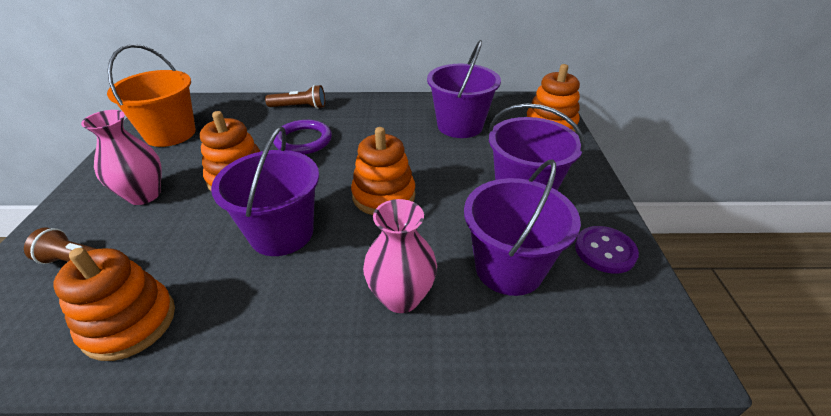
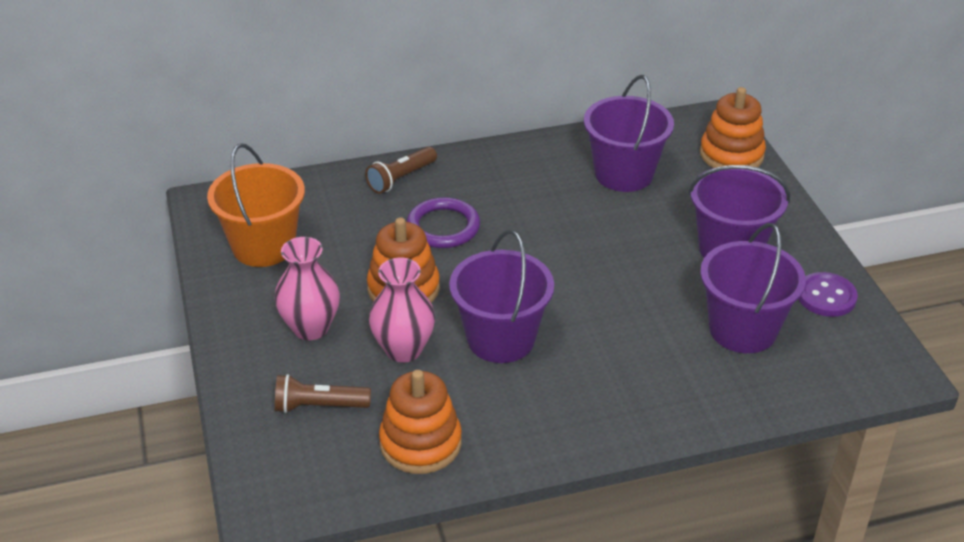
camera: 15 degrees left, 0 degrees up
brown flashlight [265,85,325,109] -> brown flashlight turned 150 degrees clockwise [365,147,437,194]
orange stacking toy [351,127,415,215] -> none
pink vase [363,199,437,313] -> pink vase moved to [369,258,435,363]

